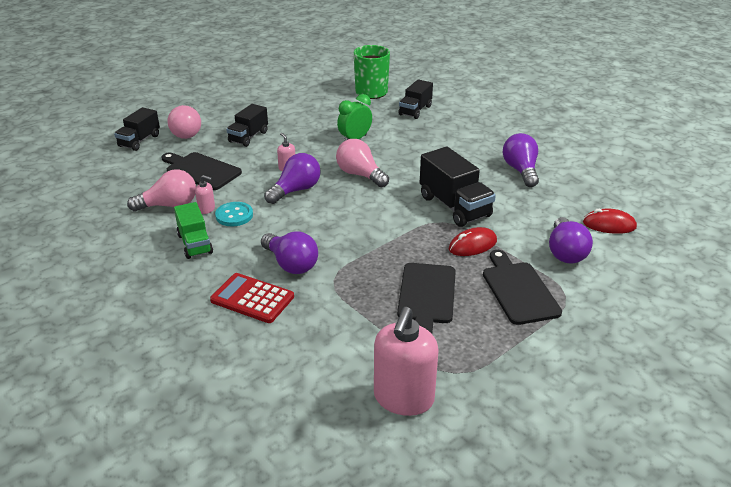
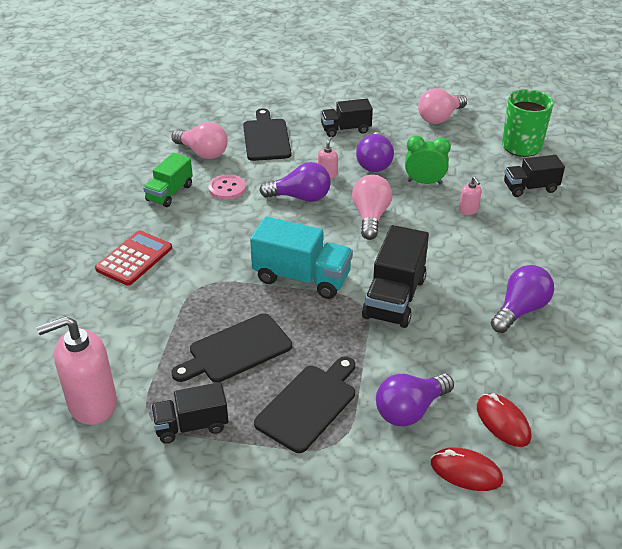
camera: 50 degrees right, 5 degrees up
black truck [114,107,160,151] -> black truck moved to [151,382,229,444]
pink light bulb [167,105,201,139] -> pink light bulb moved to [418,88,467,124]
pink soap dispenser [195,175,215,214] -> pink soap dispenser moved to [459,177,482,215]
red calculator [210,273,294,323] -> red calculator turned 45 degrees clockwise [95,230,172,286]
turquoise button [215,202,253,226] -> pink button [208,174,246,200]
purple light bulb [261,231,318,274] -> purple light bulb moved to [356,132,394,172]
red mouse [449,227,497,256] -> red mouse moved to [431,448,503,491]
none -> turquoise truck [250,216,353,299]

